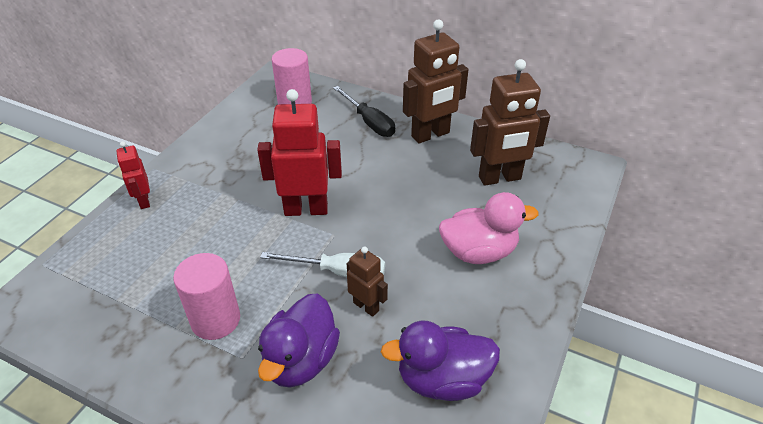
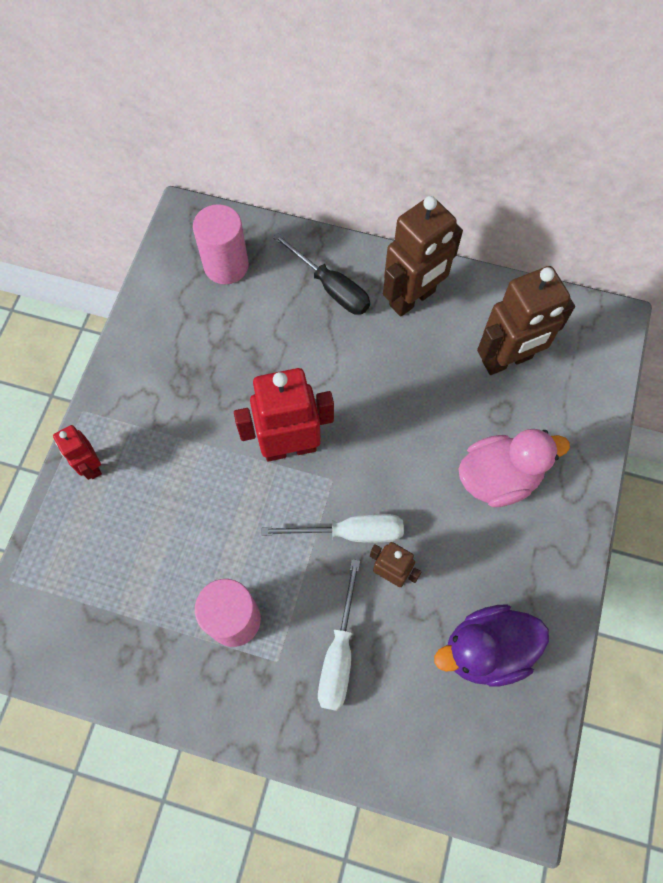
camera: 10 degrees left, 25 degrees up
purple duck [258,293,340,388] -> white screwdriver [318,559,360,711]

